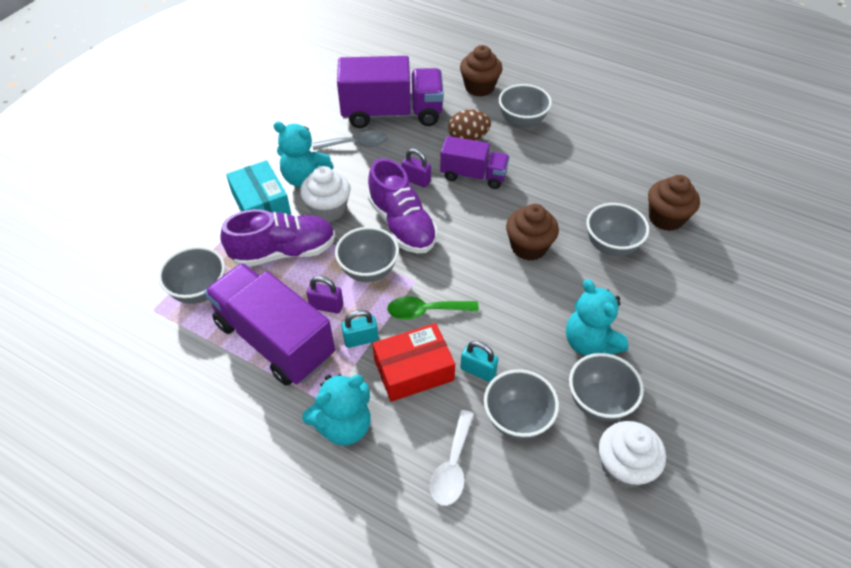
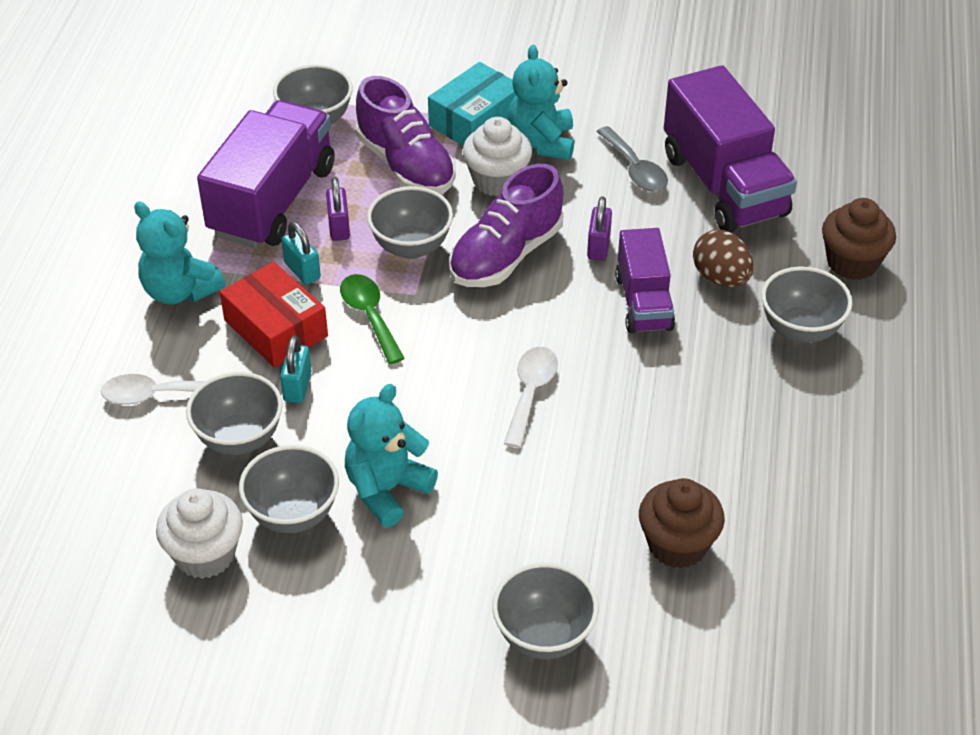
camera: 70 degrees right, 5 degrees down
brown cupcake [506,204,559,261] -> white spoon [504,347,558,448]
grey bowl [586,203,649,256] -> grey bowl moved to [492,563,598,659]

